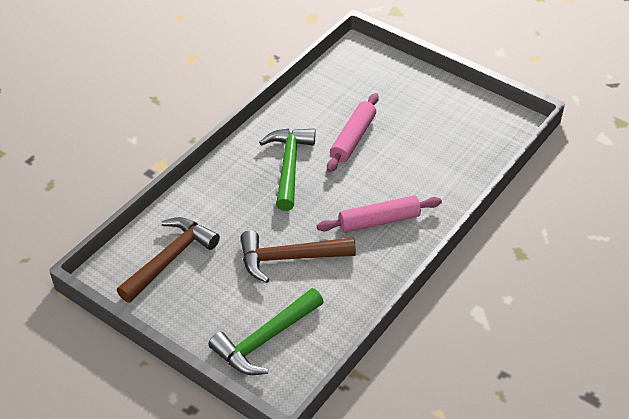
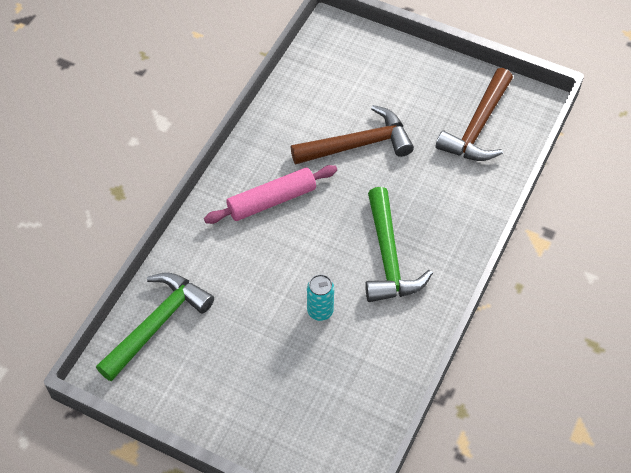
camera: 170 degrees right, 10 degrees up
green hammer [209,288,324,375] -> green hammer moved to [96,273,214,382]
pink rolling pin [327,93,379,172] -> turquoise can [307,274,334,321]

